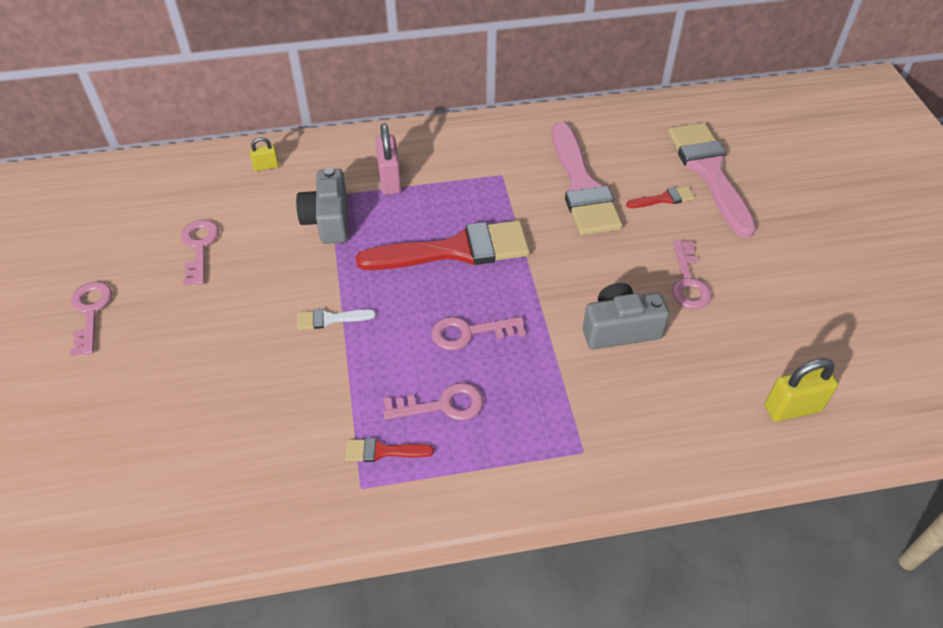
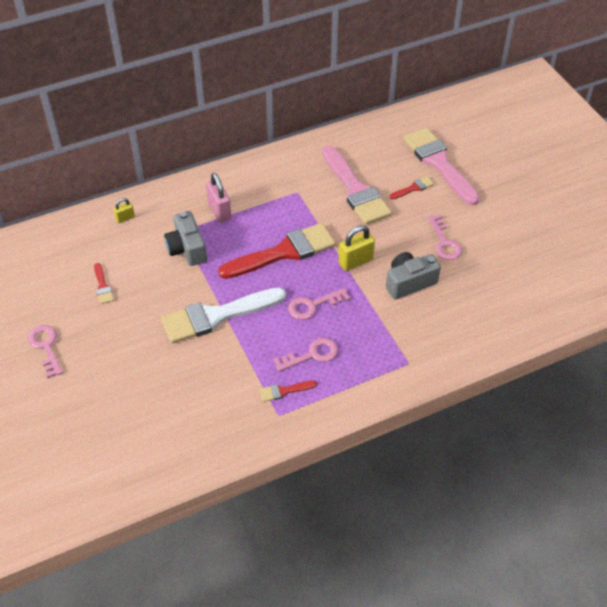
camera: 15 degrees left, 0 degrees up
pink key [181,220,219,285] -> red brush [94,263,114,304]
white brush [297,309,376,330] -> white brush [161,287,286,343], size x2.34
yellow padlock [765,358,838,422] -> yellow padlock moved to [339,225,375,271]

